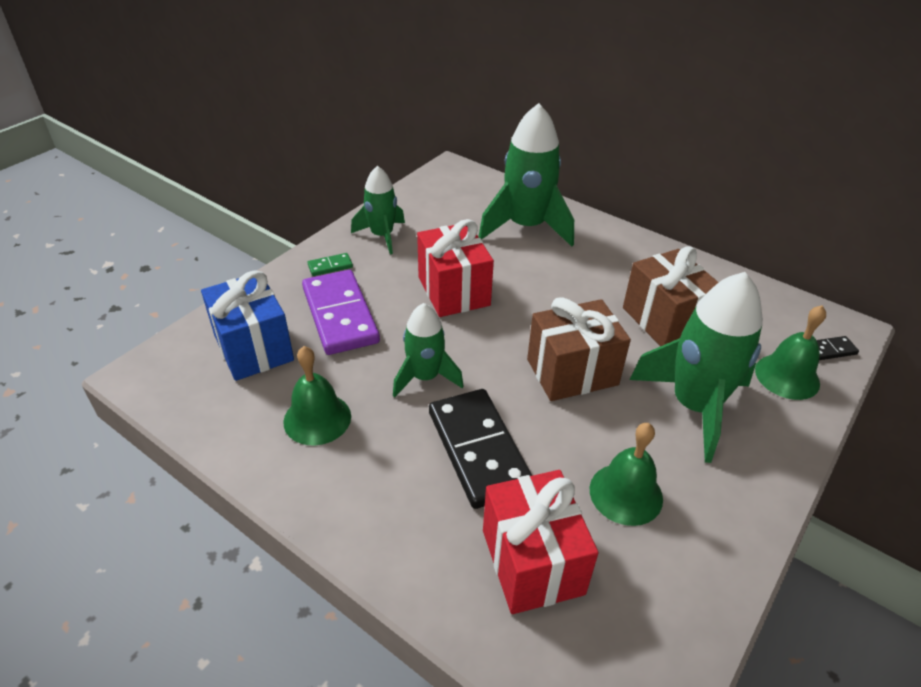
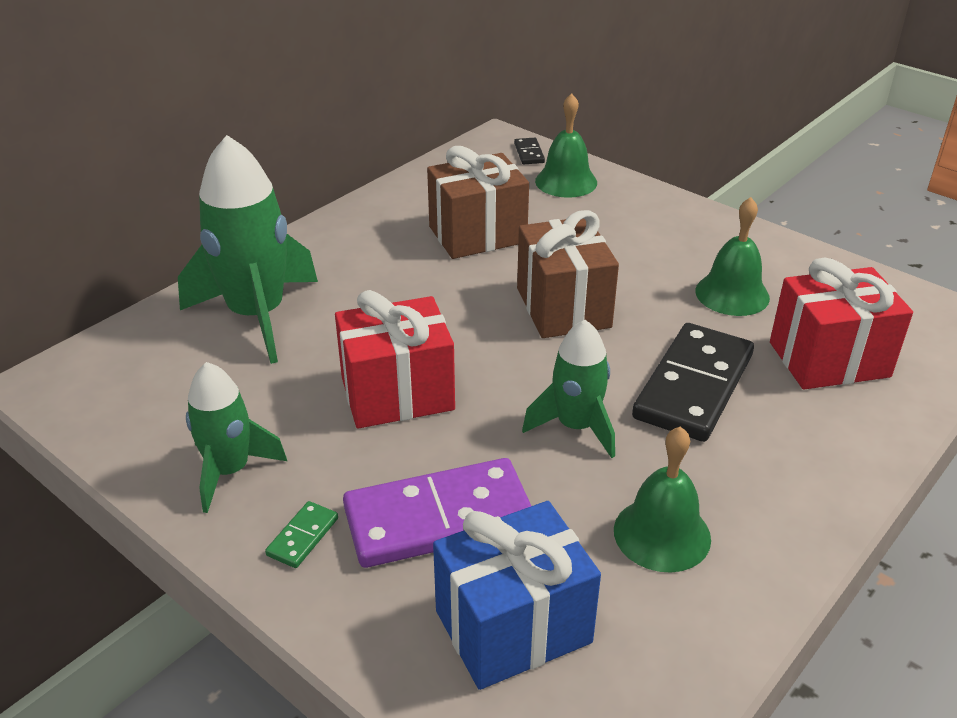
camera: 85 degrees left, 5 degrees down
green domino [307,253,353,276] -> green domino turned 45 degrees clockwise [265,501,338,568]
black domino [429,389,532,509] -> black domino turned 45 degrees counterclockwise [632,323,754,442]
green rocket [630,272,763,463] -> none

